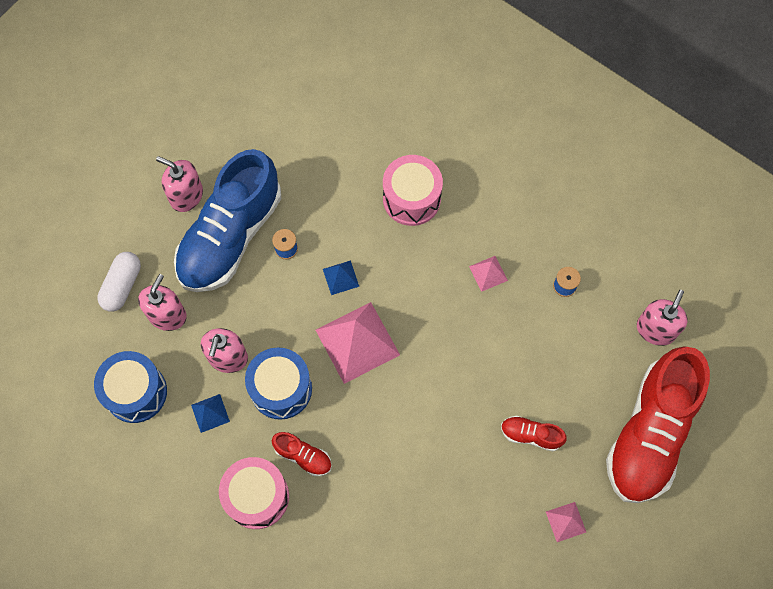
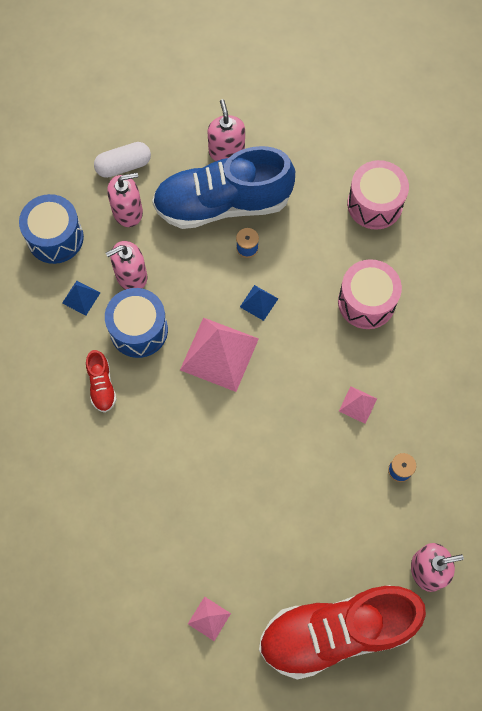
camera: 50 degrees right, 0 degrees up
pink drum [219,457,289,529] -> pink drum moved to [347,160,409,229]
red shoe [501,416,567,451] -> none

